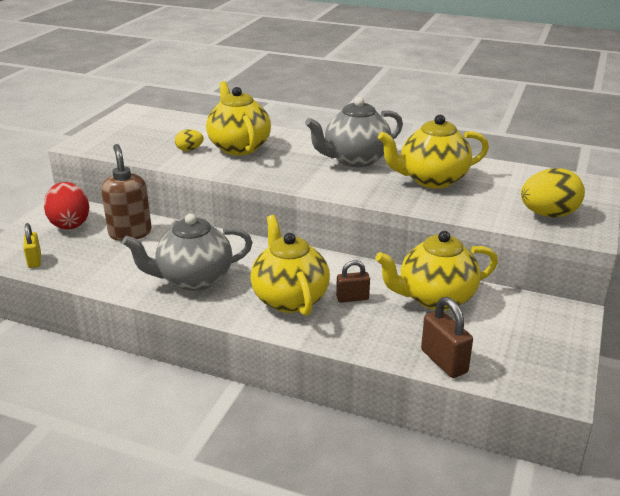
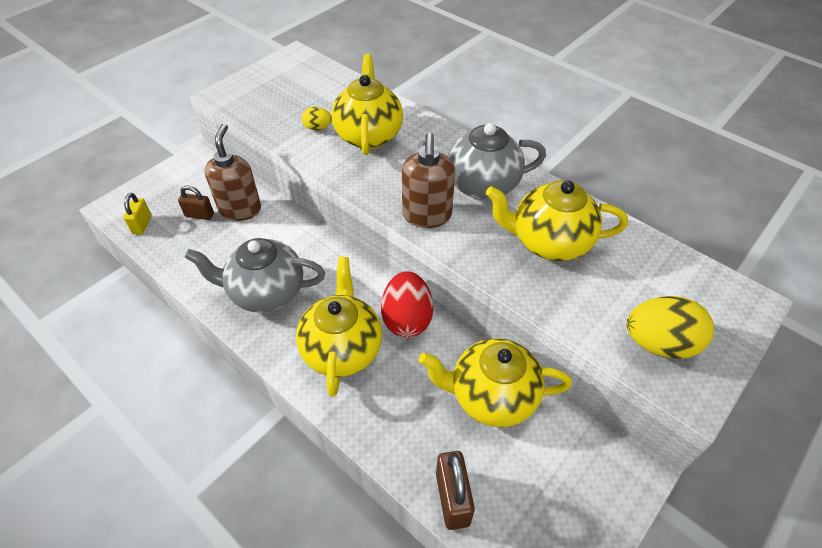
camera: 20 degrees right, 20 degrees up
red egg [44,182,89,230] -> red egg moved to [381,271,433,337]
brown padlock [336,260,370,303] -> brown padlock moved to [178,185,214,220]
none -> brown soap dispenser [402,133,455,228]

